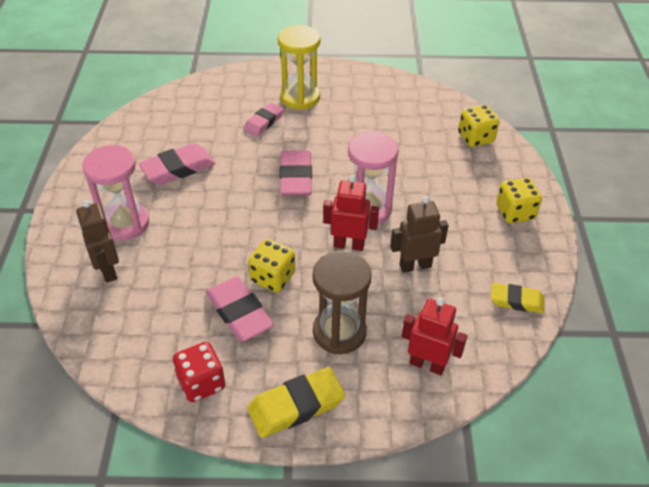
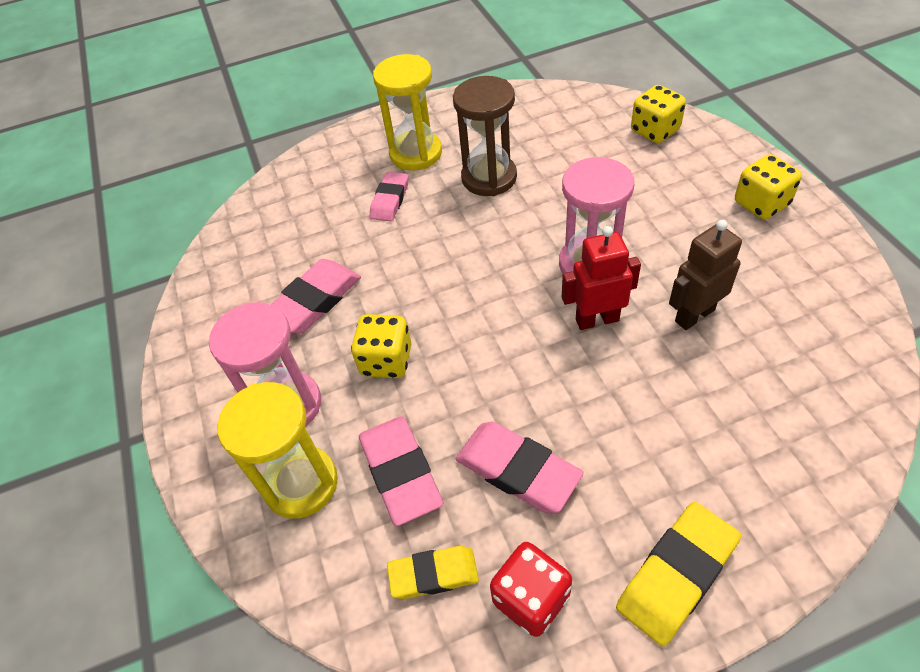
camera: 15 degrees left, 5 degrees up
brown robot [76,200,119,283] -> yellow hourglass [217,382,338,518]
yellow dice [248,239,295,292] -> yellow dice moved to [351,314,411,378]
pink eraser [280,151,312,196] -> pink eraser moved to [359,416,443,526]
brown hourglass [313,251,372,354] -> brown hourglass moved to [453,76,517,196]
red robot [402,297,467,375] -> none
yellow eraser [491,283,544,313] -> yellow eraser moved to [387,546,479,599]

